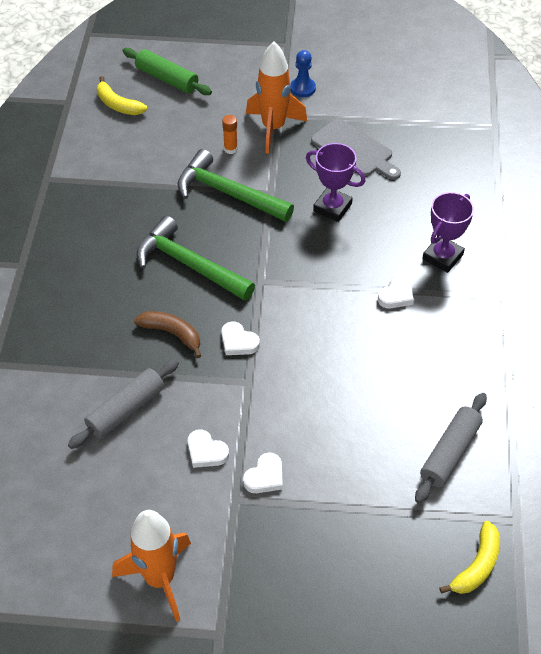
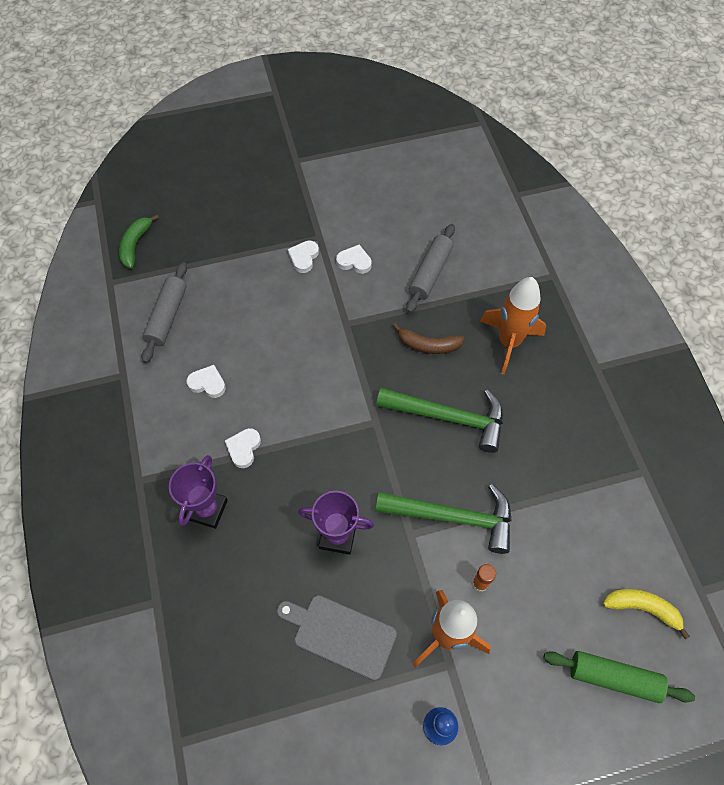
camera: 160 degrees right, 10 degrees up
orange rocket [112,510,191,622] -> orange rocket moved to [480,277,546,375]
white heart [221,321,260,355] -> white heart moved to [186,365,226,398]
yellow banana [439,521,500,594] -> green banana [119,214,159,269]

